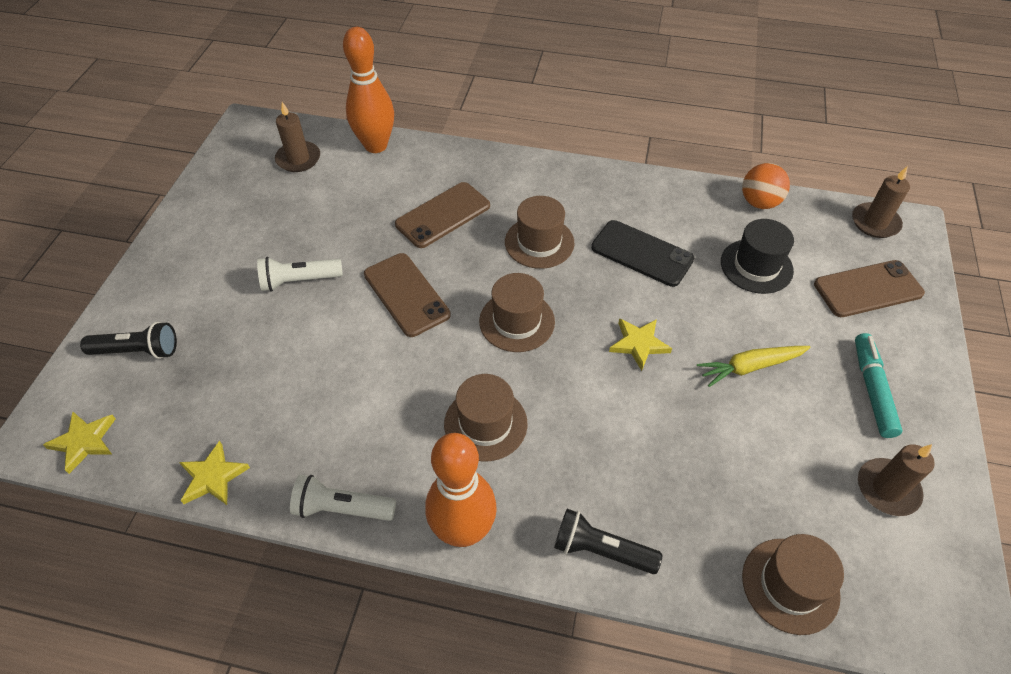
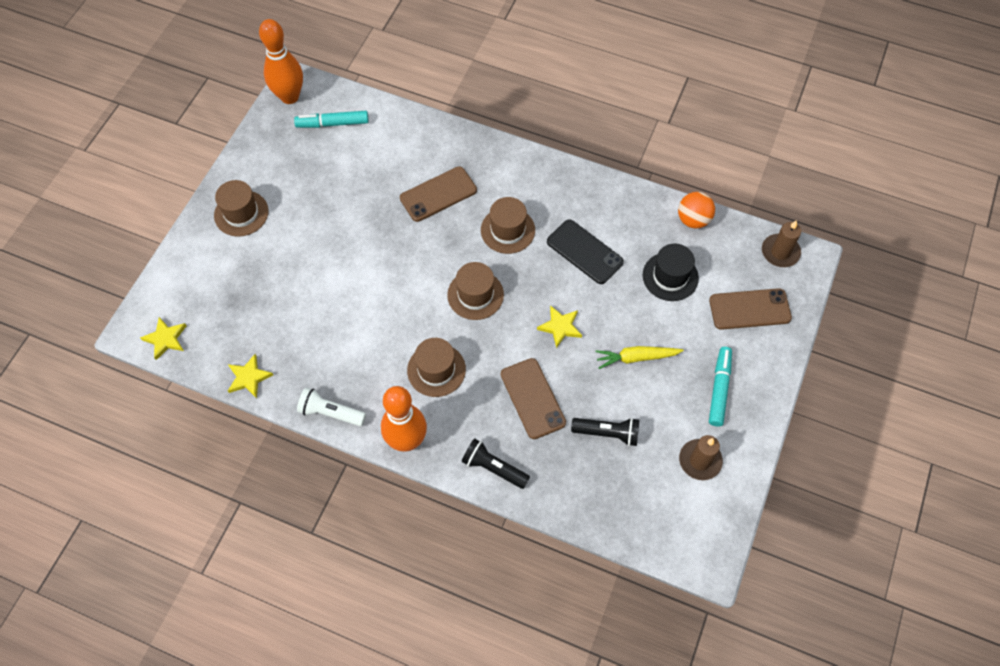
camera: 10 degrees right, 10 degrees up
black flashlight [80,322,177,359] -> black flashlight moved to [571,418,639,446]
white flashlight [257,257,343,292] -> none
brown candle [275,102,320,172] -> turquoise marker [294,111,369,128]
orange bowling pin [343,27,394,153] -> orange bowling pin moved to [259,19,303,104]
brown phone [364,253,451,337] -> brown phone moved to [501,358,566,439]
brown hat [742,534,844,635] -> brown hat moved to [214,180,269,237]

